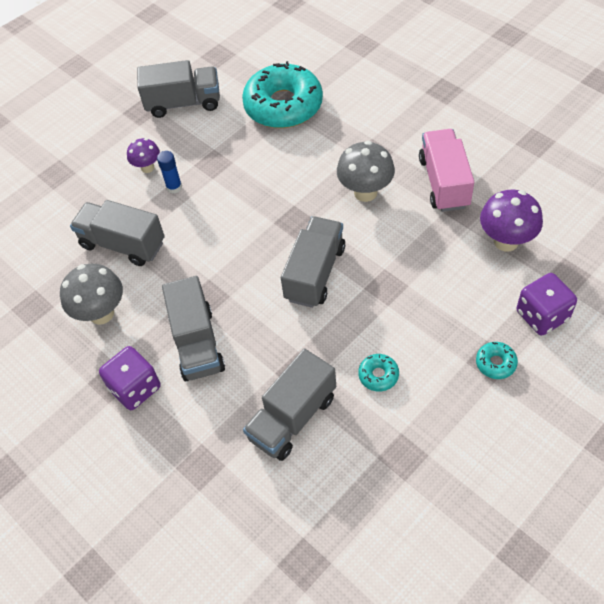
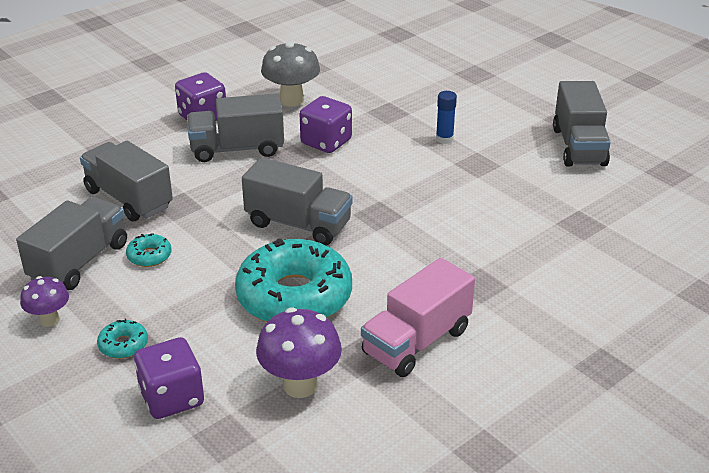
camera: 90 degrees right, 20 degrees down
grey truck [70,200,165,266] -> grey truck moved to [16,197,127,290]
purple mushroom [127,138,160,173] -> purple mushroom moved to [20,276,69,327]
turquoise donut [242,61,323,128] -> turquoise donut moved to [235,238,352,322]
grey mushroom [337,141,395,202] -> none
pink truck [419,129,474,212] -> pink truck turned 135 degrees clockwise [361,258,475,377]
none -> purple dice [300,96,352,153]

